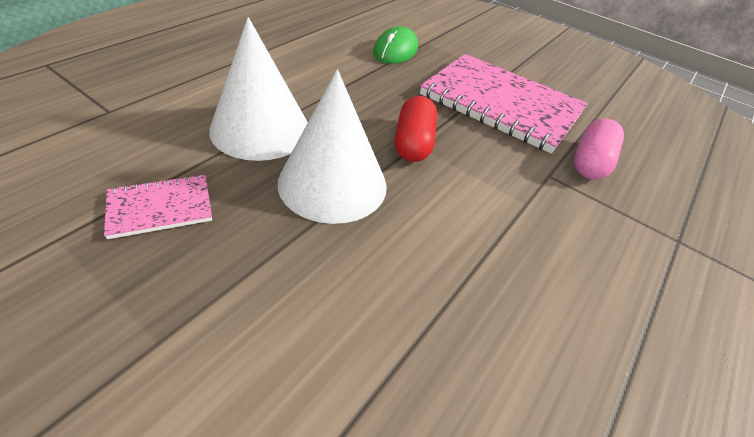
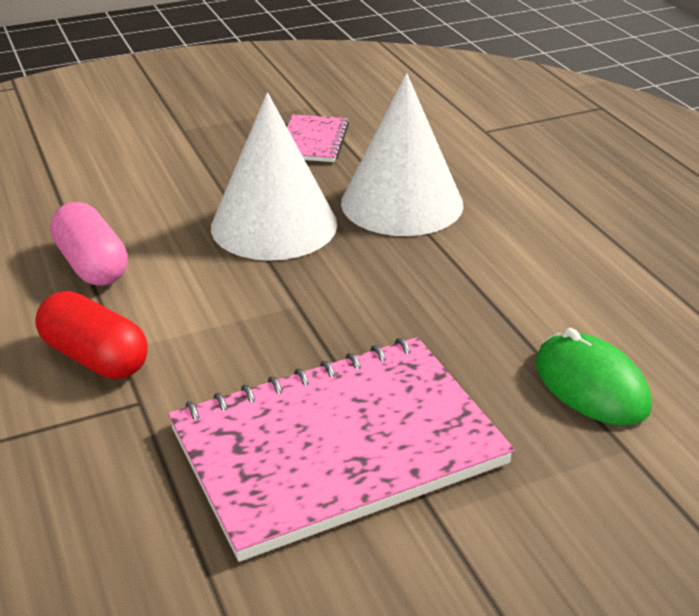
camera: 125 degrees right, 10 degrees down
red capsule [395,96,437,162] -> red capsule moved to [35,291,148,379]
pink capsule [574,118,624,179] -> pink capsule moved to [50,202,128,286]

